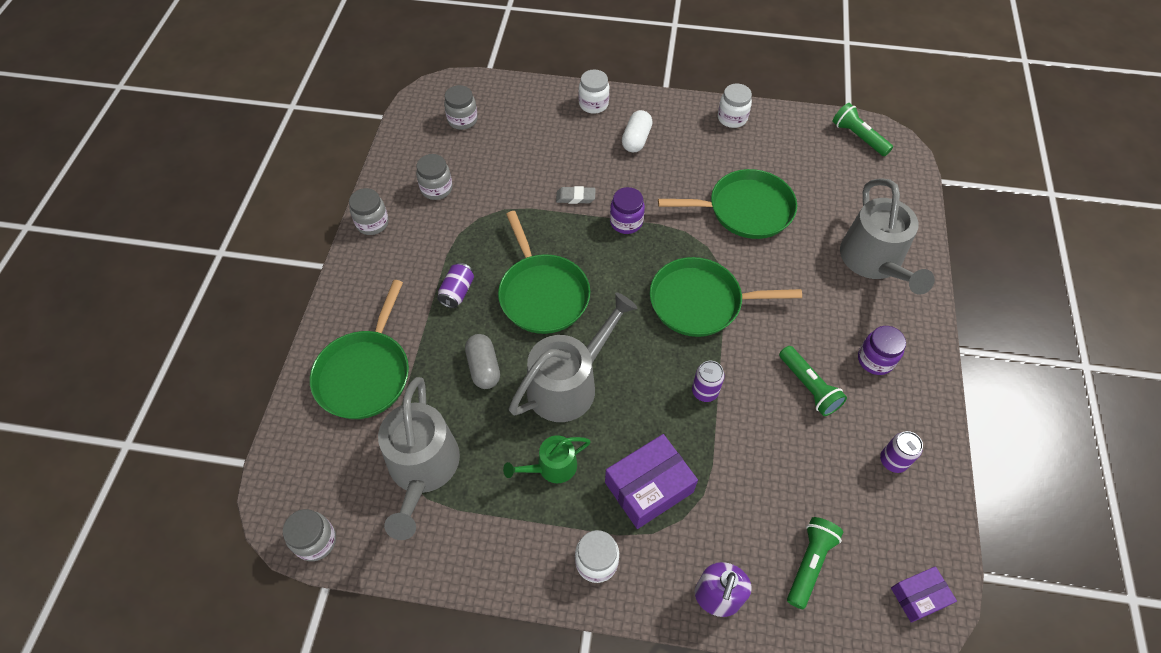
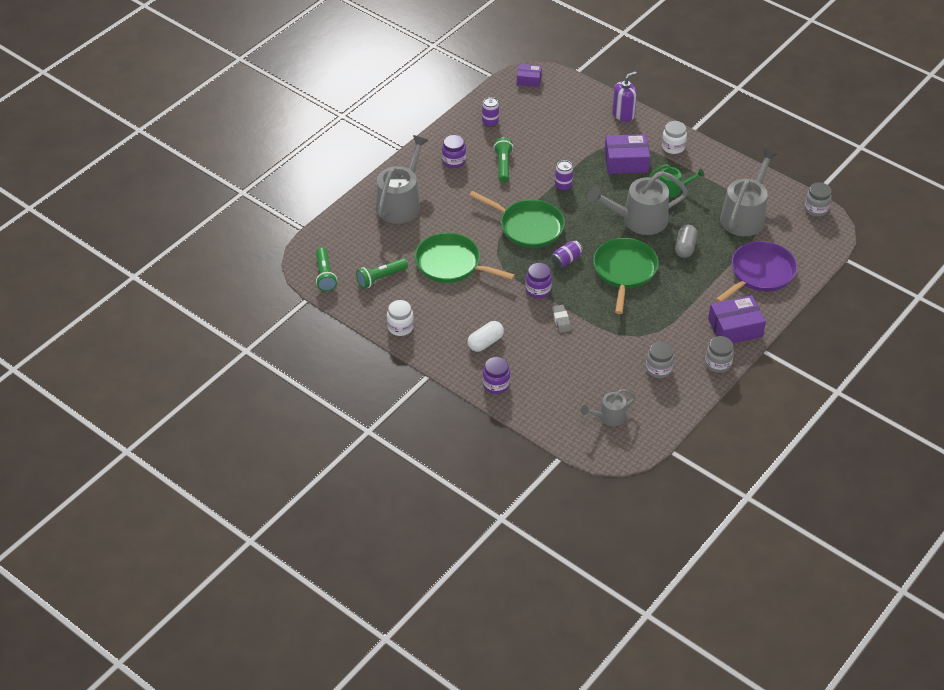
camera: 150 degrees left, 10 degrees down
green pan [310,280,409,419] -> purple pan [716,241,797,302]
purple can [437,263,474,308] -> purple can moved to [551,240,583,268]
grey jar [444,85,478,130] -> grey watering can [581,389,636,426]
grey eraser [556,186,595,204] -> grey eraser turned 45 degrees clockwise [552,305,571,333]
white jar [579,69,610,114] -> purple jar [483,357,510,394]
green flashlight [787,517,843,609] -> green flashlight moved to [356,258,408,289]
none -> purple box [708,295,766,343]

